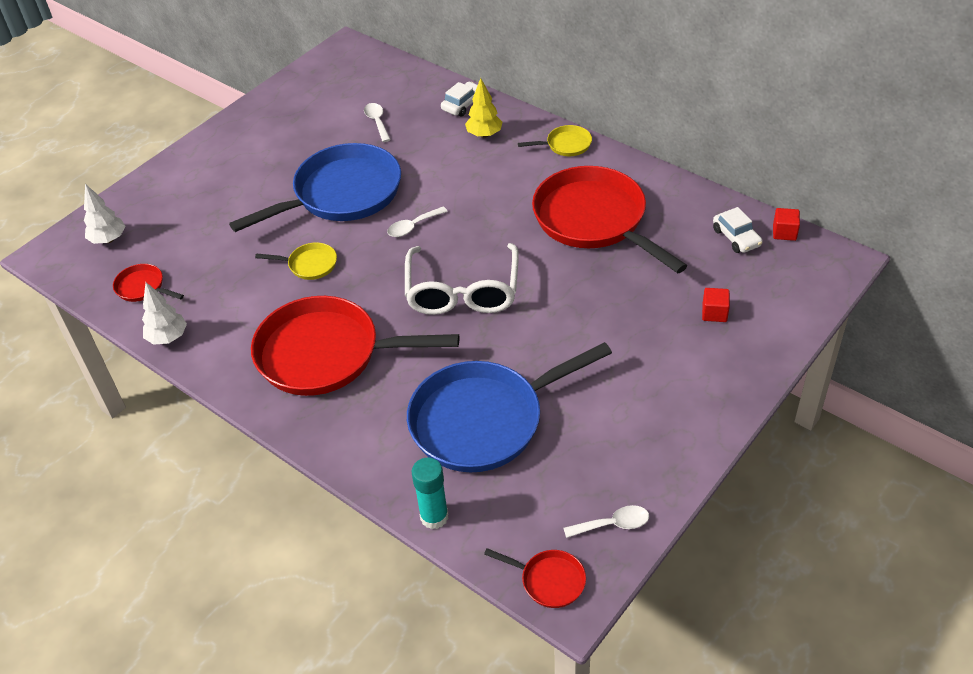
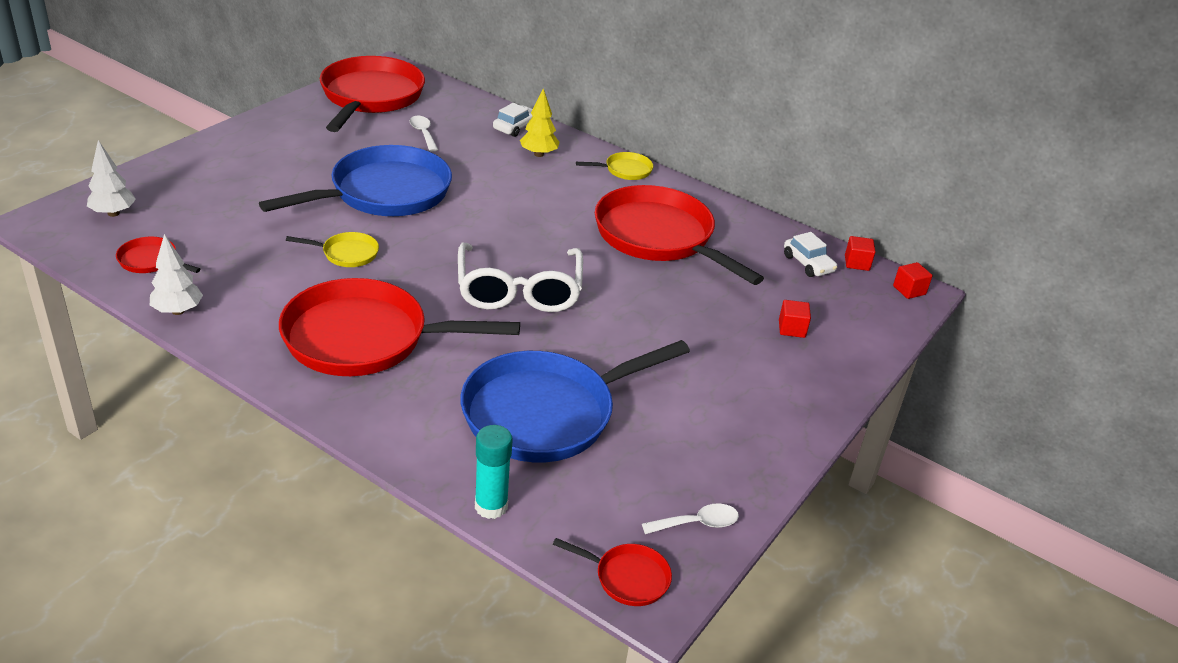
camera: 10 degrees left, 10 degrees down
white spoon [387,207,448,237] -> none
none -> red pan [320,56,425,132]
none -> red cube [893,262,933,299]

